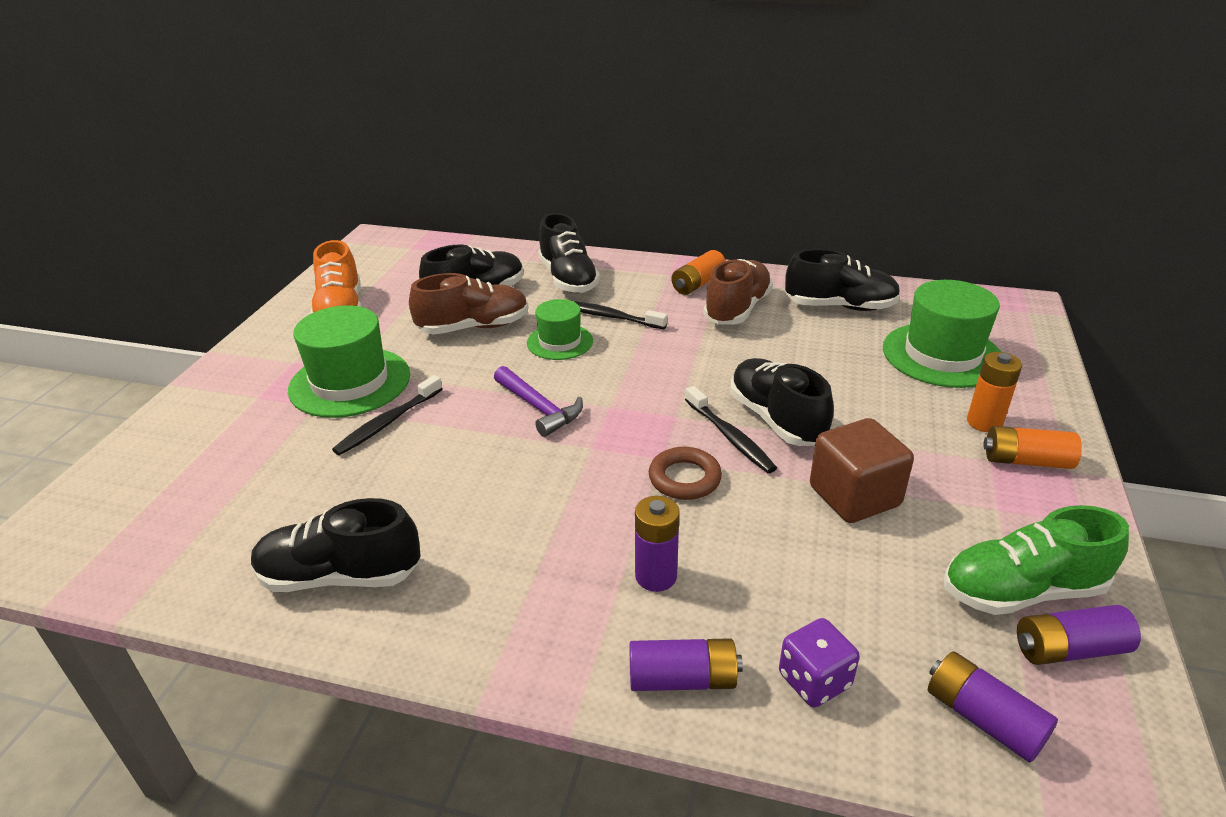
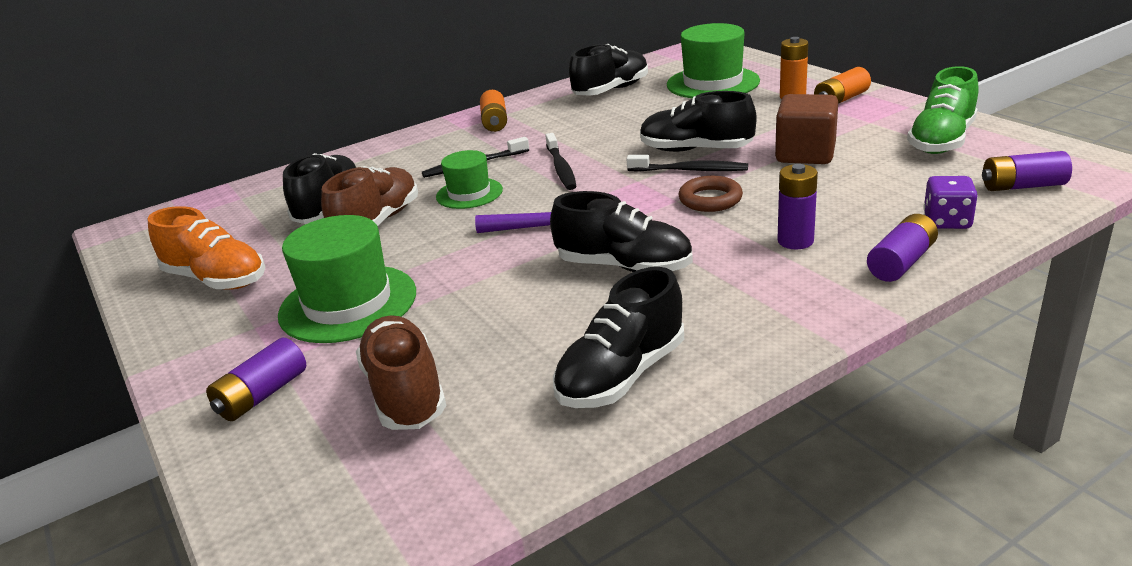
camera: 45 degrees left, 5 degrees down
black toothbrush [332,375,442,455] -> black toothbrush moved to [545,133,576,190]
black shoe [538,213,600,293] -> black shoe moved to [550,191,693,272]
brown shoe [703,259,773,324] -> brown shoe moved to [356,315,446,430]
purple battery [1017,605,1141,665] -> purple battery moved to [206,338,306,421]

